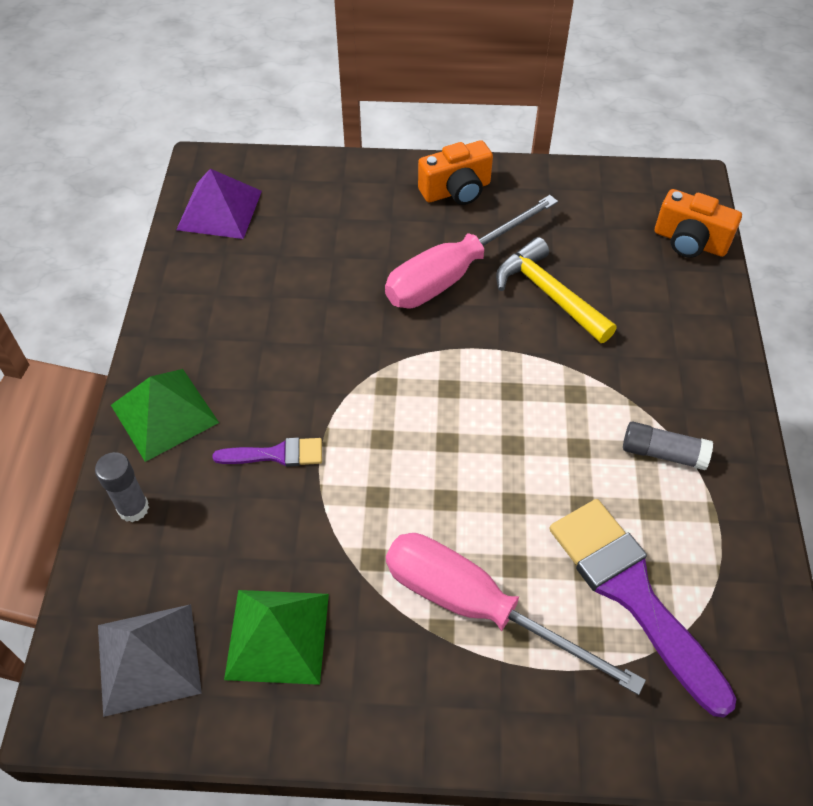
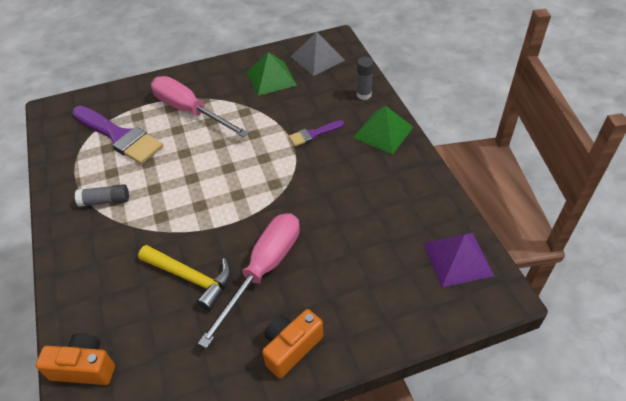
camera: 160 degrees right, 5 degrees down
pink screwdriver [386,533,646,695] -> pink screwdriver turned 150 degrees counterclockwise [151,76,249,137]

